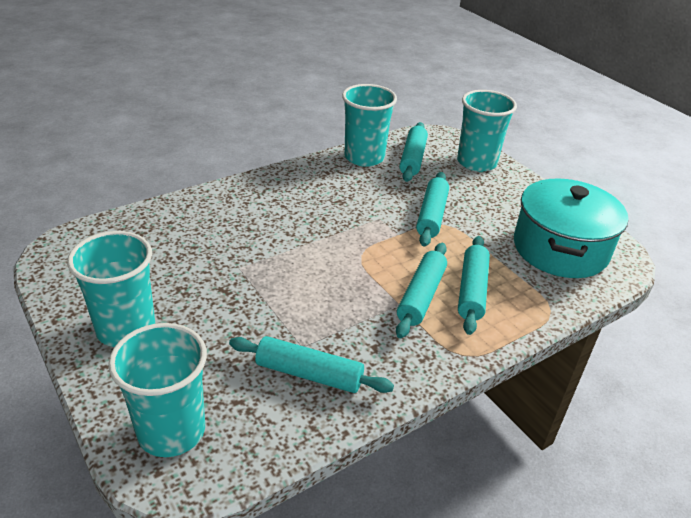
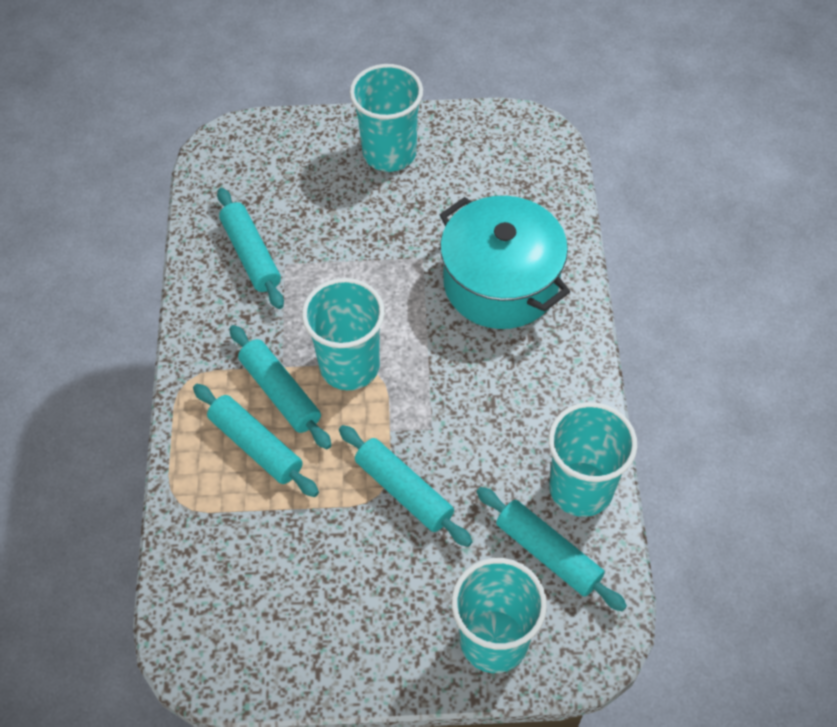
camera: 125 degrees right, 20 degrees up
turquoise cup [108,323,207,457] -> turquoise cup moved to [302,278,385,390]
turquoise rolling pin [229,336,394,393] -> turquoise rolling pin turned 75 degrees counterclockwise [217,188,284,309]
turquoise pot [514,178,629,278] -> turquoise pot moved to [440,196,570,329]

